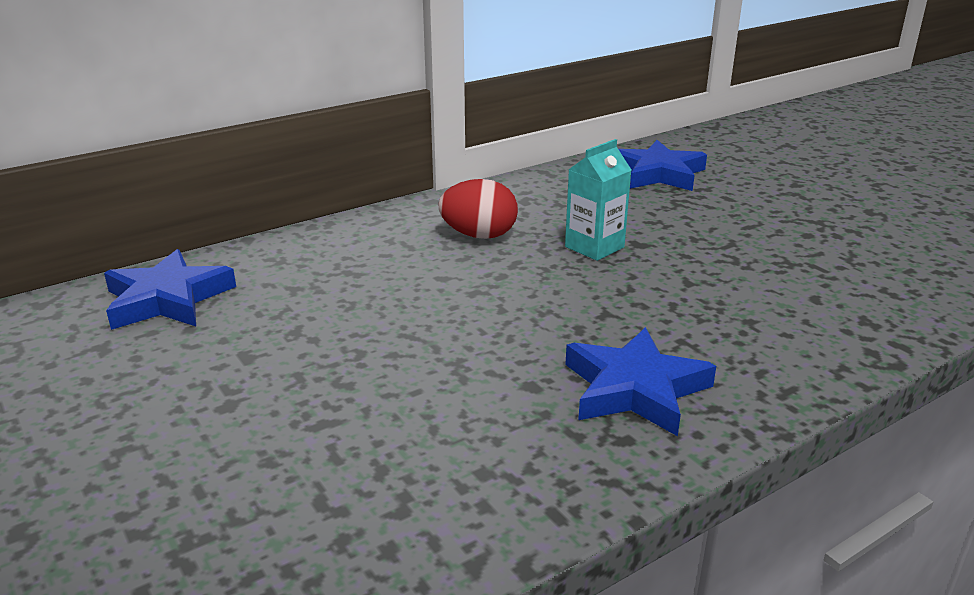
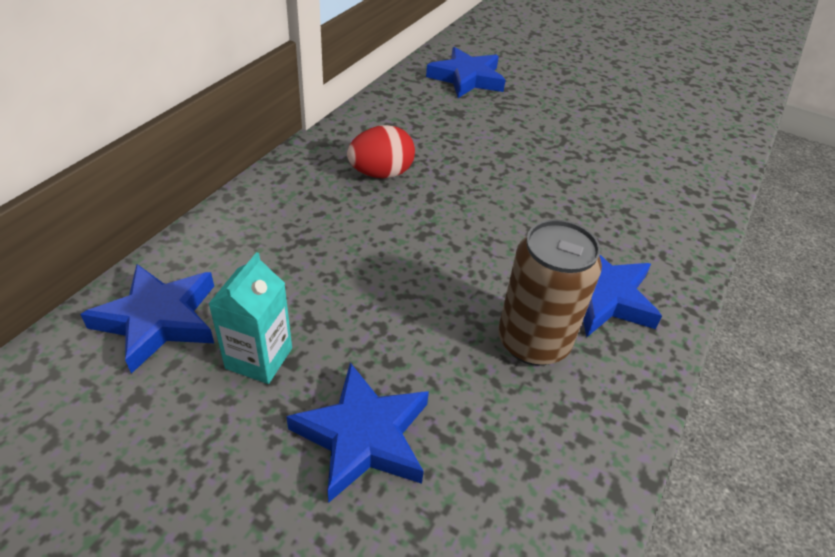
camera: 30 degrees left, 15 degrees up
turquoise carton [565,139,631,261] -> turquoise carton moved to [208,252,292,384]
none -> blue star [286,363,429,503]
none -> brown can [498,220,602,366]

